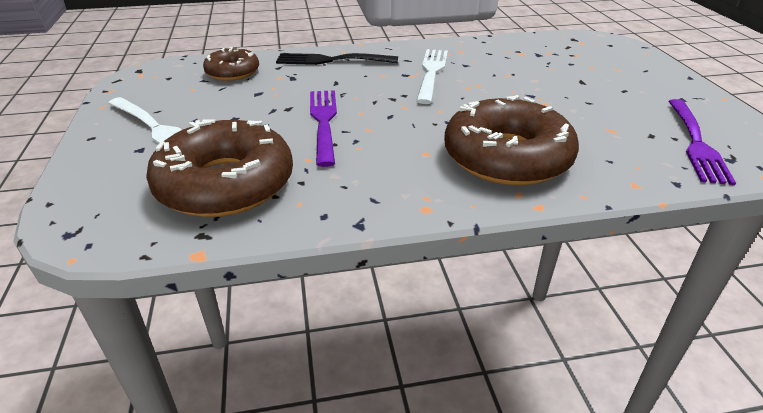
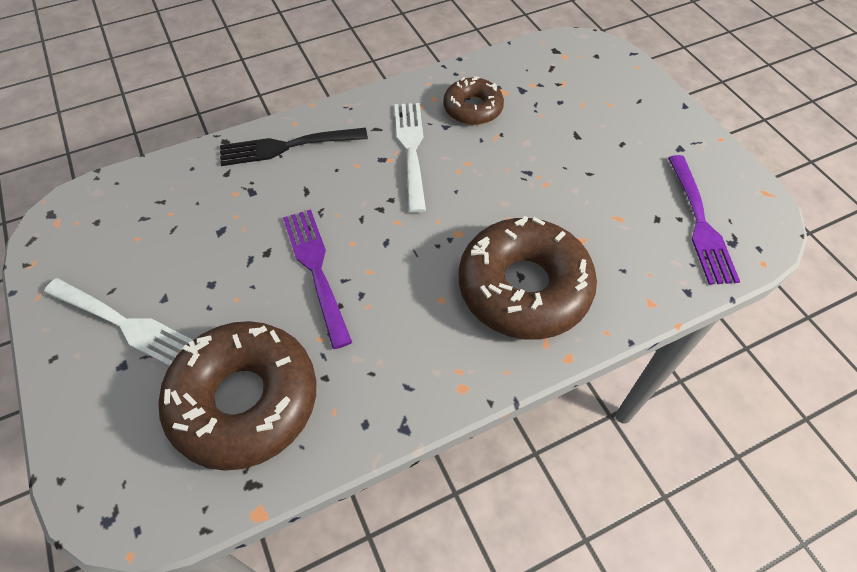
camera: 15 degrees left, 20 degrees up
brown donut [203,47,259,81] -> brown donut moved to [443,76,504,125]

